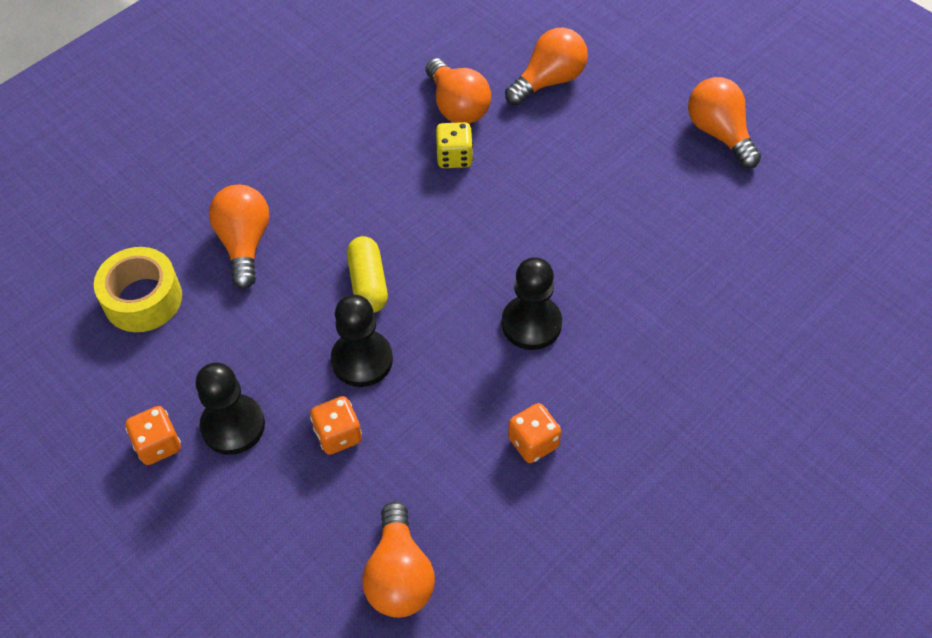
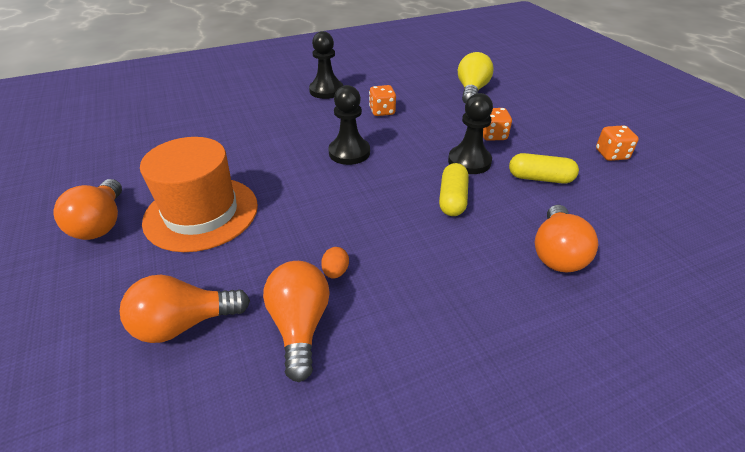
camera: 160 degrees left, 15 degrees down
yellow tape [94,247,182,332] -> none
black pawn [196,362,265,455] -> black pawn moved to [309,31,343,99]
orange light bulb [362,502,435,618] -> yellow light bulb [458,52,494,104]
yellow dice [436,122,473,168] -> orange egg [321,247,349,278]
none -> orange hat [140,137,258,252]
none -> yellow capsule [509,153,579,184]

